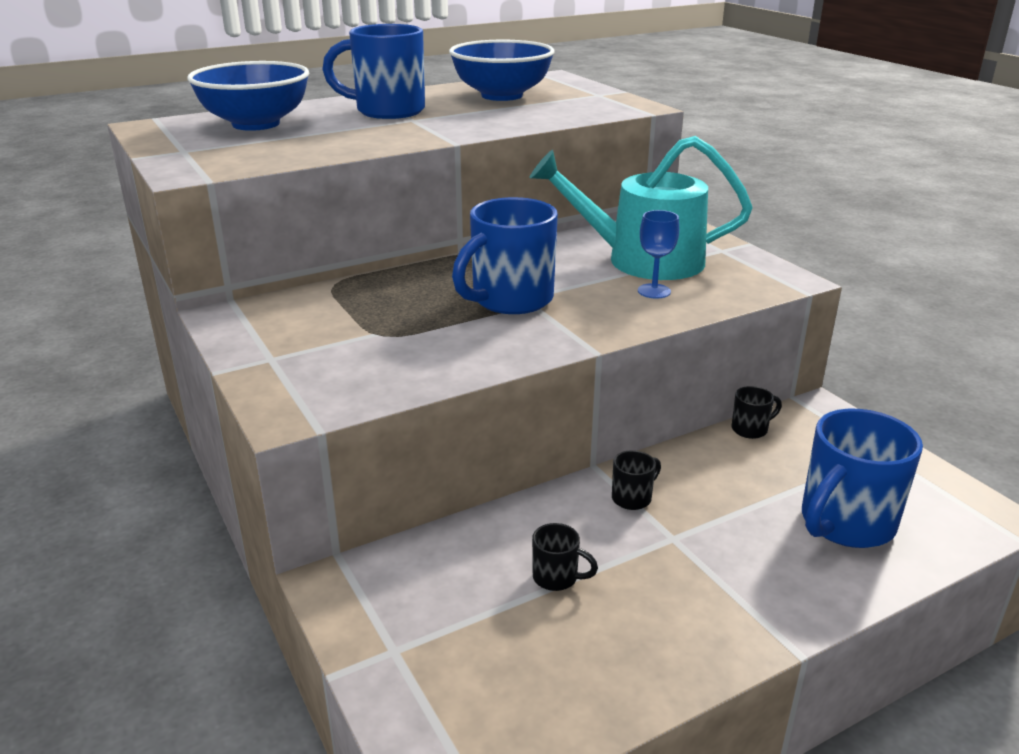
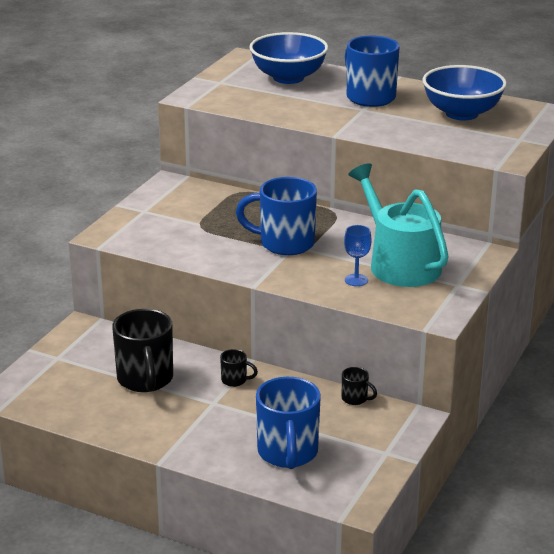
camera: 55 degrees right, 0 degrees up
black mug [532,523,598,591] -> black mug [112,309,173,392], size x2.23
blue mug [802,409,923,548] -> blue mug turned 105 degrees counterclockwise [256,377,321,469]

